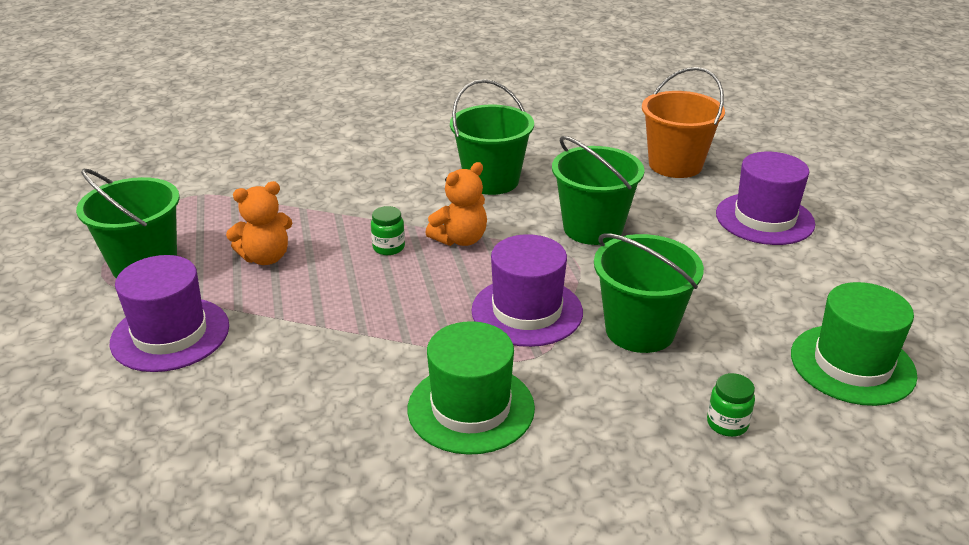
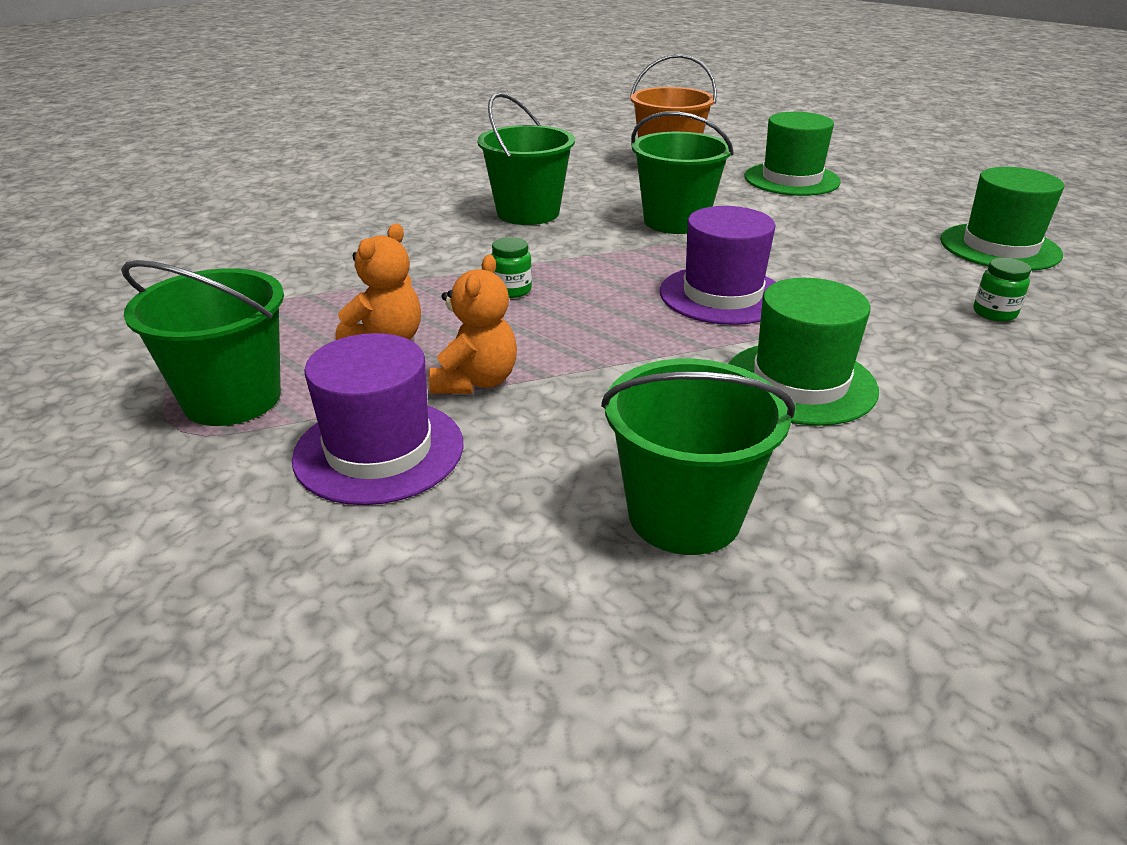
camera: 35 degrees left, 0 degrees up
orange teddy bear [425,162,487,246] -> orange teddy bear moved to [429,254,517,394]
green bucket [594,233,704,353] -> green bucket moved to [601,359,795,555]
purple hat [716,152,815,245] -> green hat [744,112,841,196]

